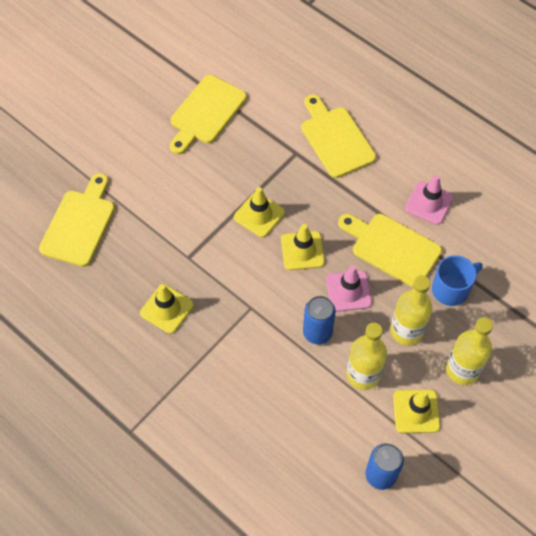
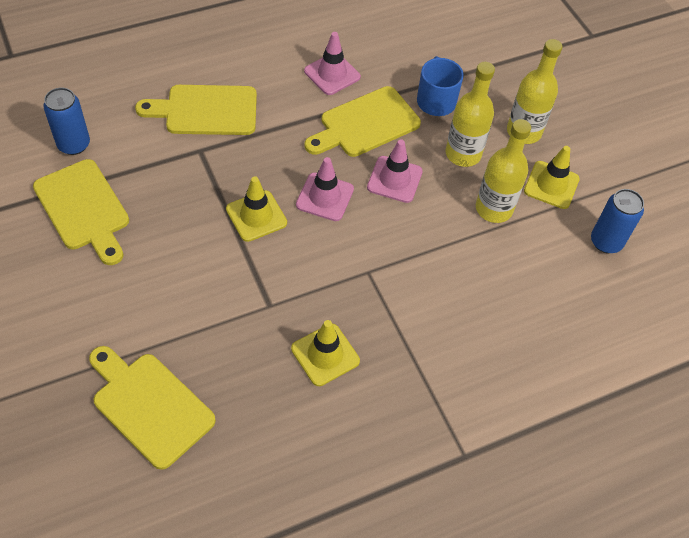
camera: 70 degrees left, 5 degrees down
yellow traffic cone [281,224,325,270] -> pink traffic cone [296,157,354,221]
blue can [303,296,336,344] -> blue can moved to [43,88,90,155]

